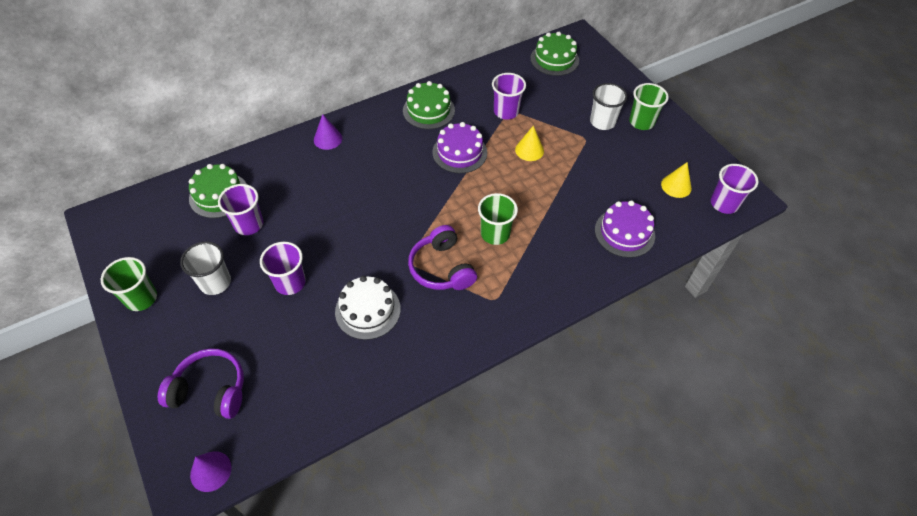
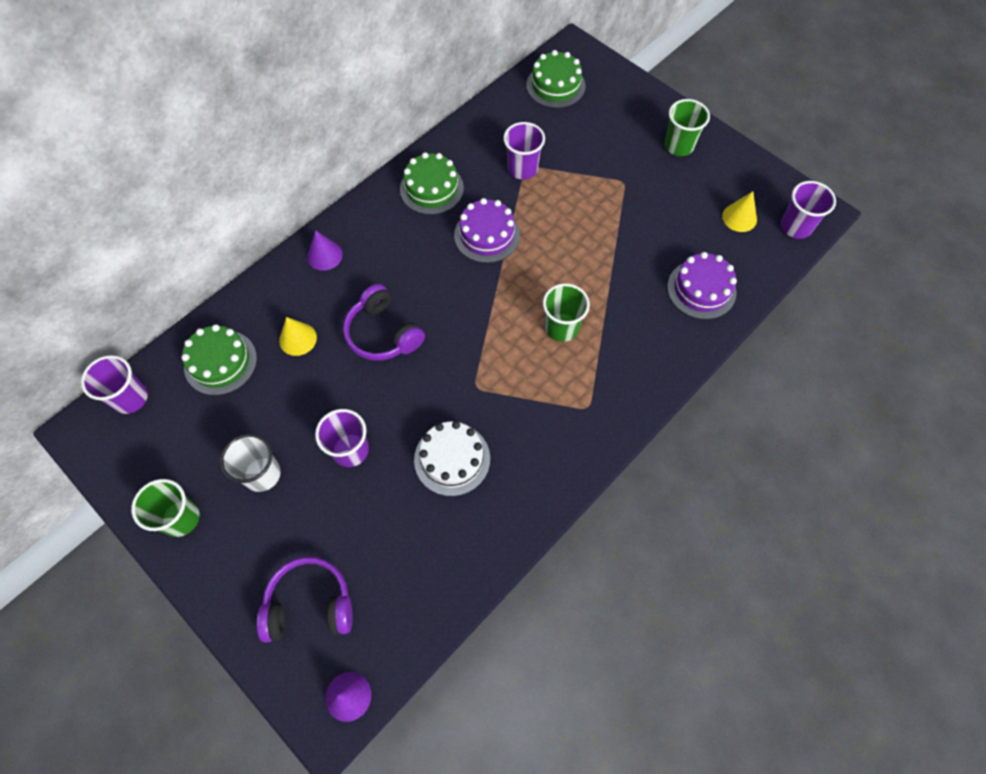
camera: 15 degrees left, 10 degrees up
purple cup [218,184,263,235] -> purple cup moved to [81,355,148,414]
purple headphones [408,225,477,290] -> purple headphones moved to [343,284,425,361]
yellow cone [515,126,544,161] -> yellow cone moved to [279,317,317,356]
white cup [590,83,628,130] -> none

